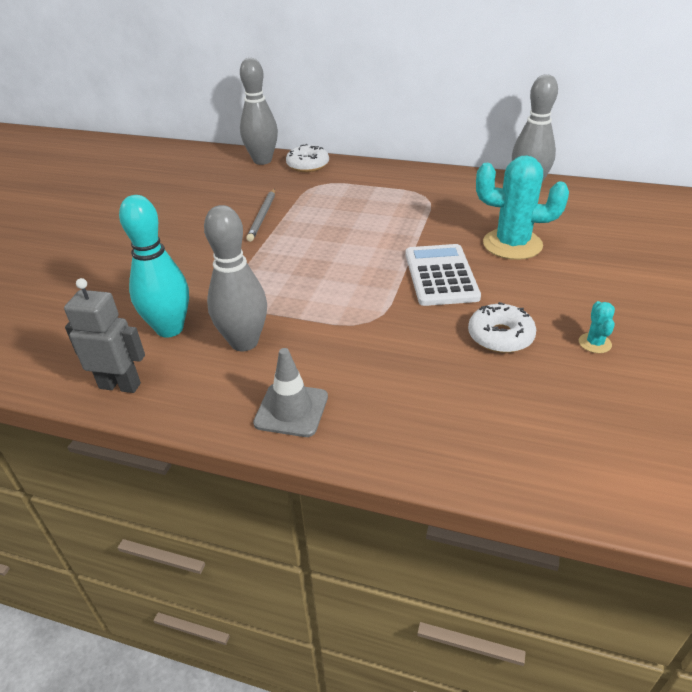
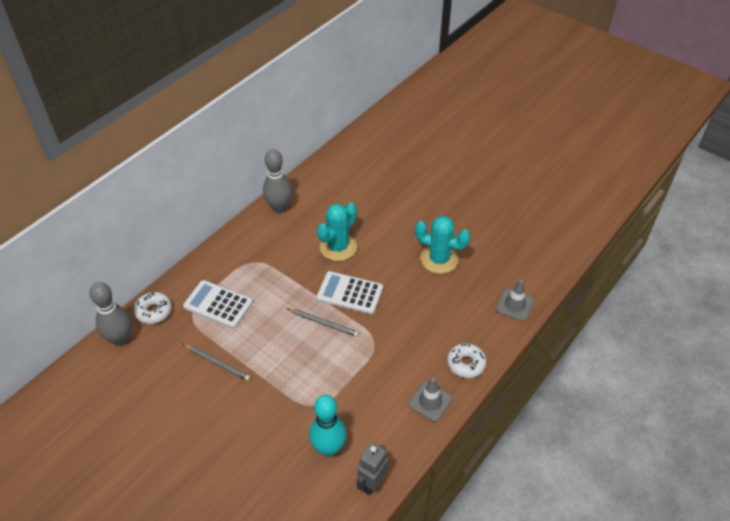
camera: 70 degrees left, 10 degrees up
grey bowling pin [204,205,267,351] -> none
white donut [468,302,536,353] -> white donut moved to [447,343,487,378]
turquoise cactus [579,301,615,353] -> turquoise cactus [415,216,471,274], size x2.29
none -> white calculator [183,280,253,328]
none -> grey pencil [286,308,359,337]
none -> grey traffic cone [496,279,534,321]

